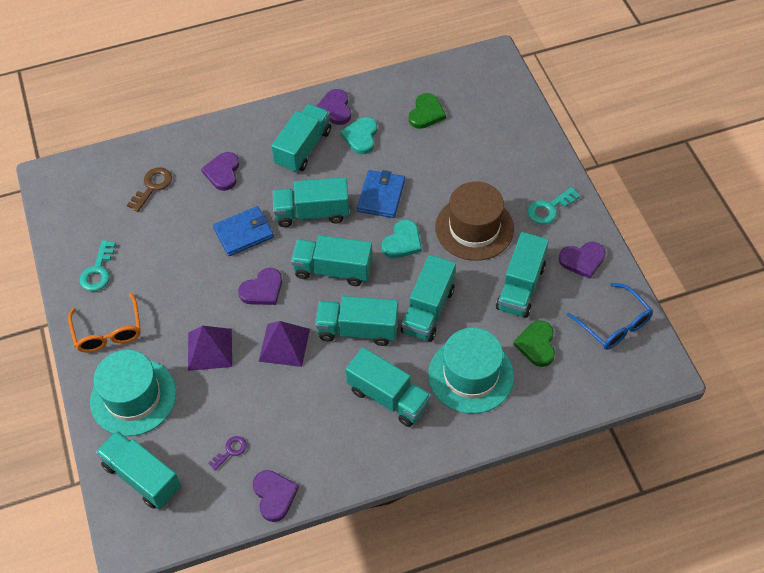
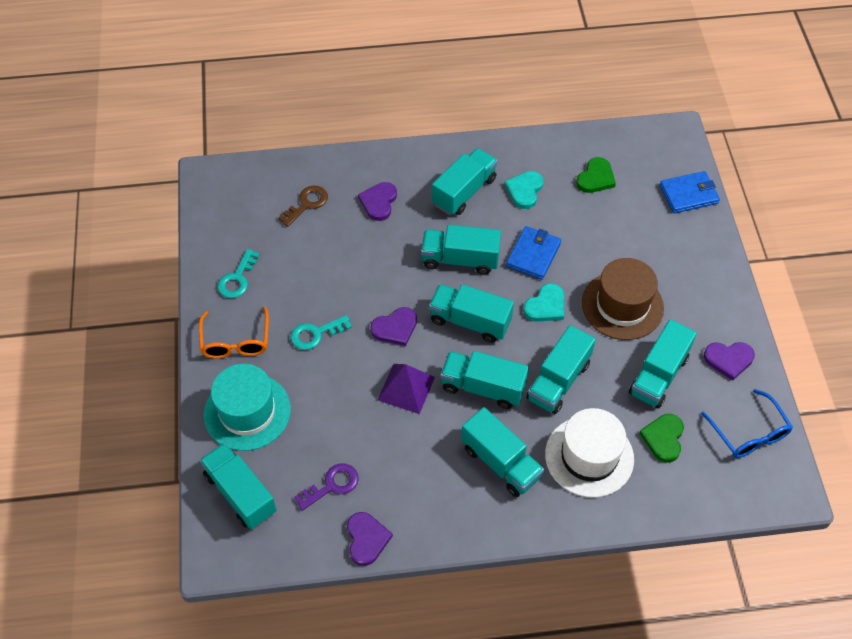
camera: 10 degrees right, 0 degrees up
purple pyramid [188,326,232,371] -> none
purple key [209,436,247,470] -> purple key [294,463,359,511], size x1.55
blue wallet [213,206,274,256] -> blue wallet moved to [660,171,720,213]
purple heart [317,89,351,125] -> none
turquoise hat [428,328,514,414] -> white hat [545,408,634,498]
turquoise key [528,187,580,224] -> turquoise key moved to [290,315,352,350]

